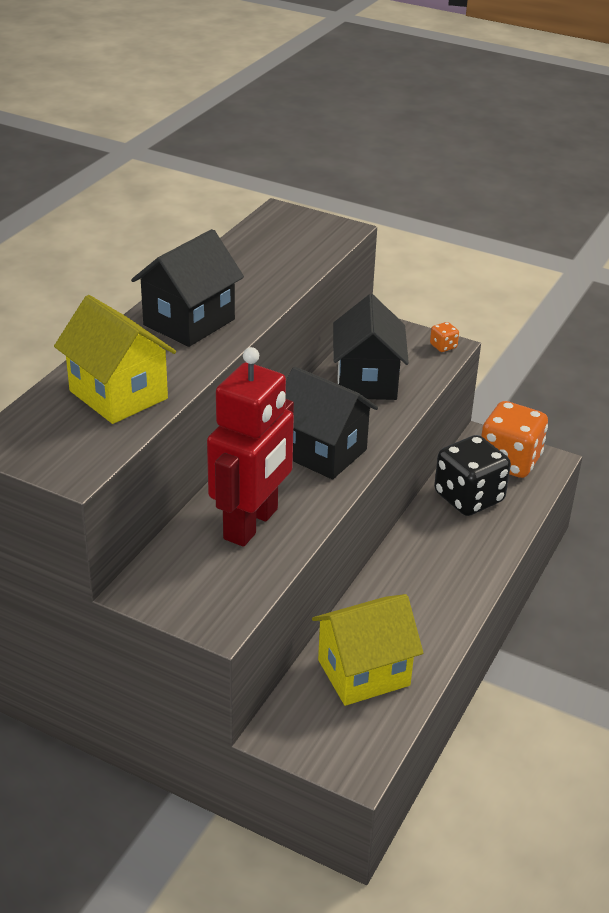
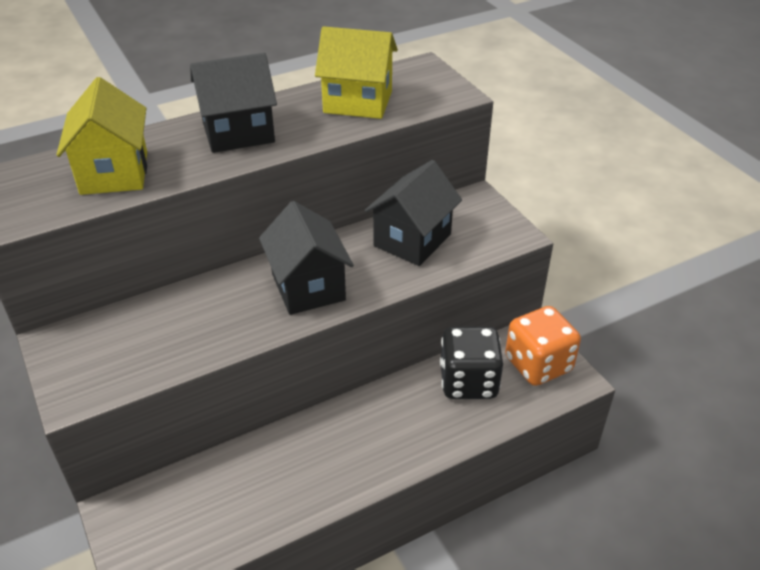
camera: 35 degrees right, 5 degrees up
red robot [207,347,294,547] -> none
yellow house [312,594,423,706] -> yellow house moved to [315,26,398,119]
orange dice [430,322,459,352] -> none

